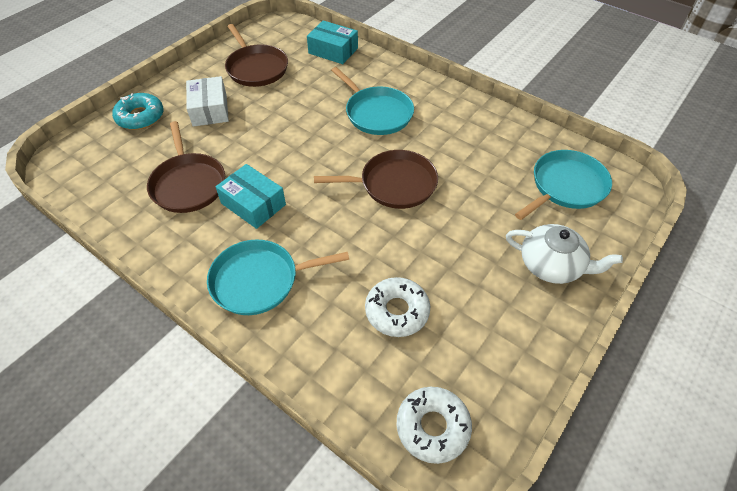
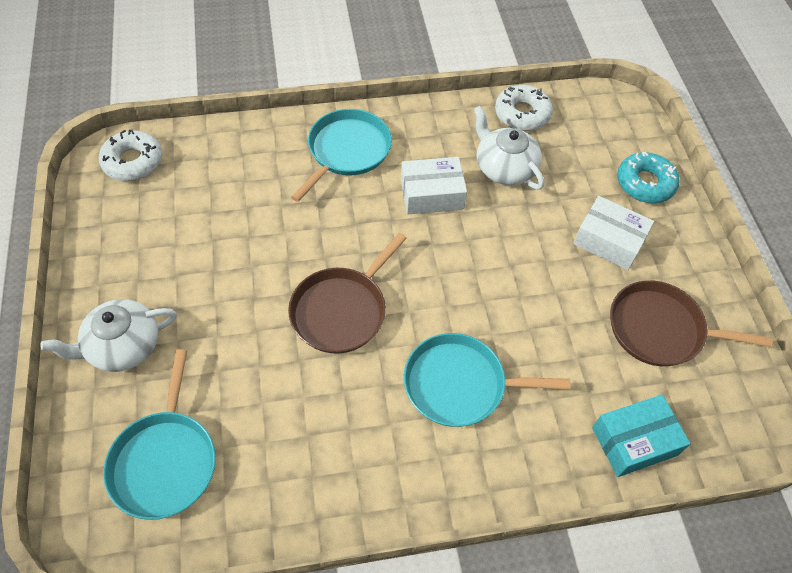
camera: 130 degrees right, 5 degrees up
brown pan [147,121,225,213] -> white teapot [474,106,544,190]
turquoise box [216,164,286,229] -> white box [401,157,467,214]
white donut [365,277,430,337] -> white donut moved to [495,85,553,131]

